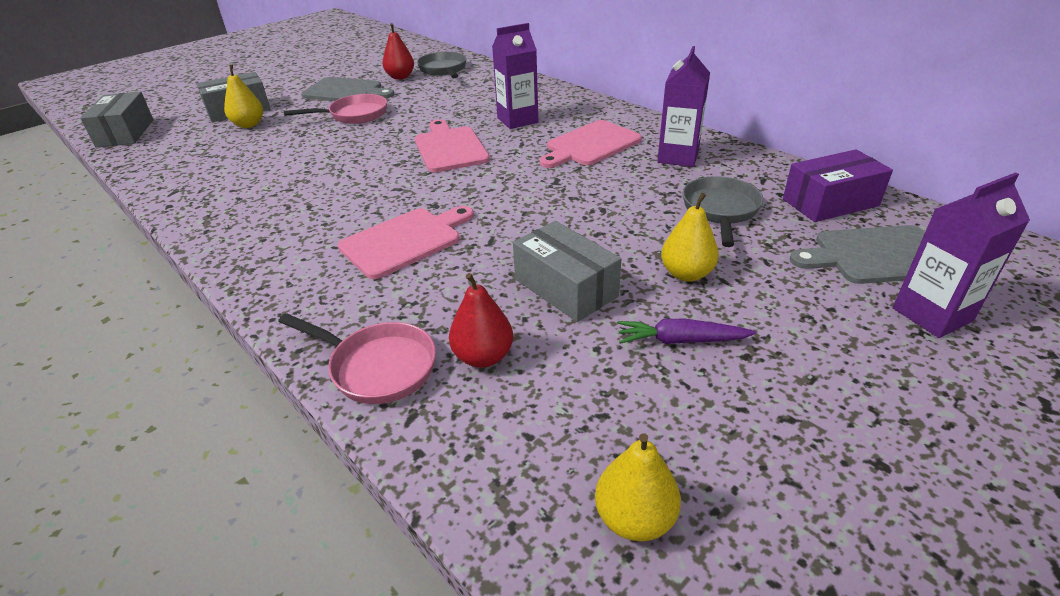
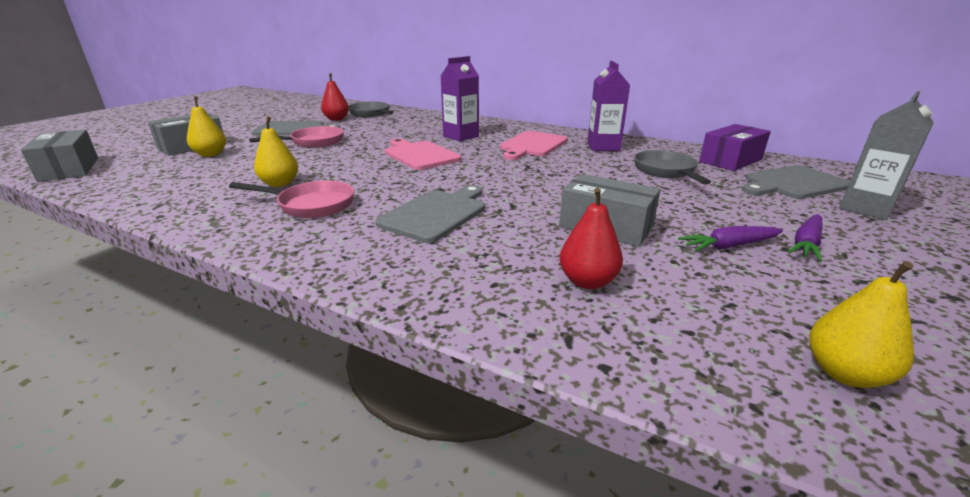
camera: 20 degrees left, 10 degrees down
pink pan [278,313,436,404] -> pink pan moved to [229,181,354,218]
pink cutting board [338,206,474,279] -> grey cutting board [375,185,485,243]
yellow pear [661,193,719,282] -> yellow pear moved to [254,116,298,187]
purple carton [893,172,1030,338] -> grey carton [839,91,934,220]
none -> purple carrot [788,214,823,261]

